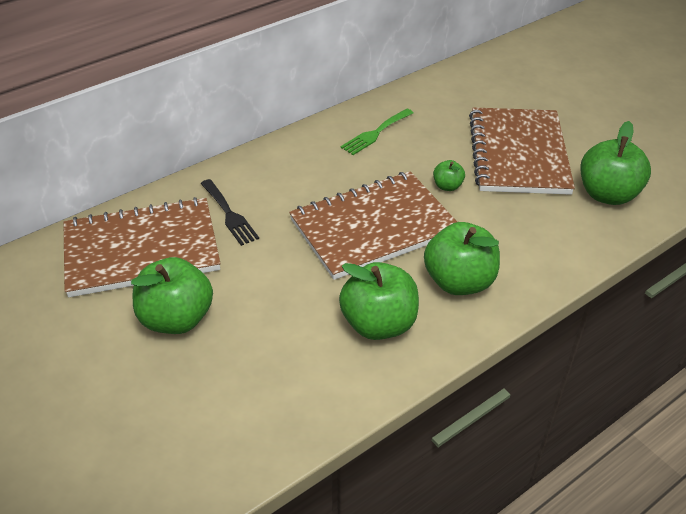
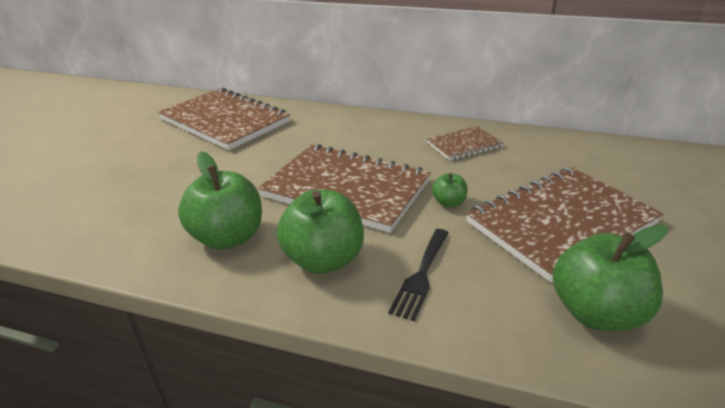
camera: 55 degrees right, 10 degrees down
green apple [131,257,213,334] -> none
black fork [201,179,259,246] -> black fork moved to [389,229,449,321]
green fork [341,109,414,155] -> brown notebook [427,126,503,161]

